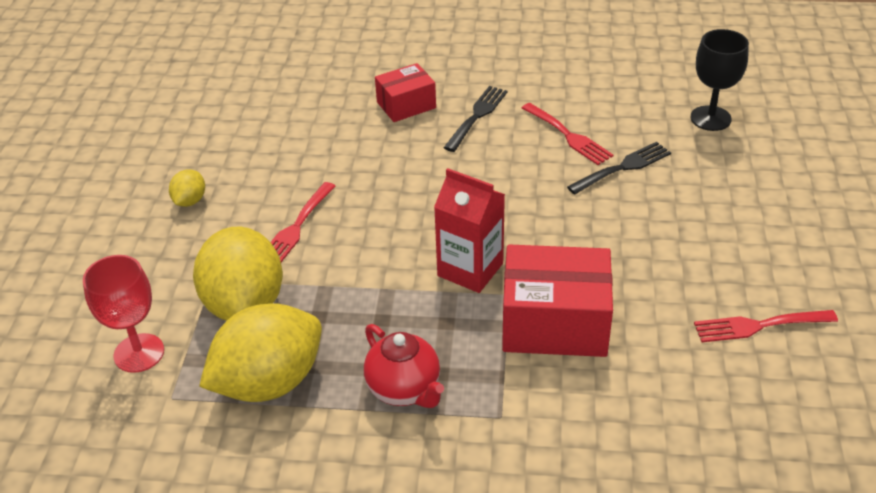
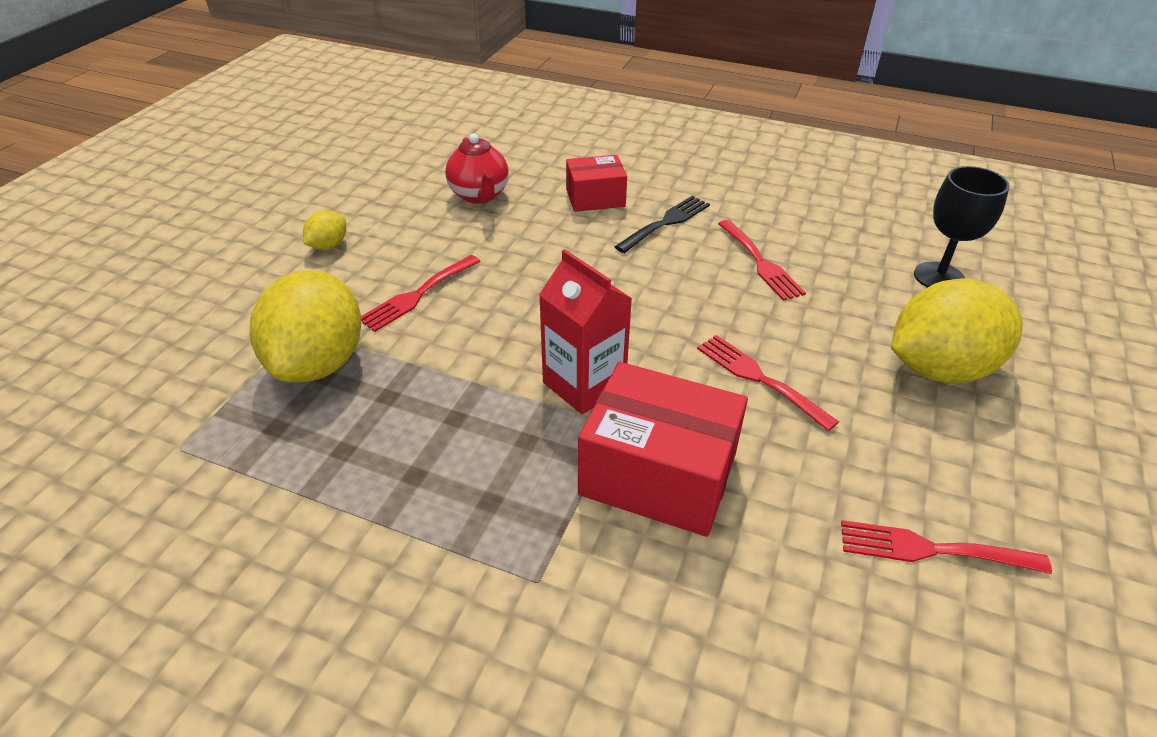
camera: 15 degrees right, 0 degrees up
red goblet [83,255,164,373] -> none
yellow lemon [199,304,322,402] -> yellow lemon moved to [891,278,1023,383]
red teapot [364,324,444,408] -> red teapot moved to [445,133,509,204]
black fork [567,142,671,195] -> none
none -> red fork [697,335,839,431]

